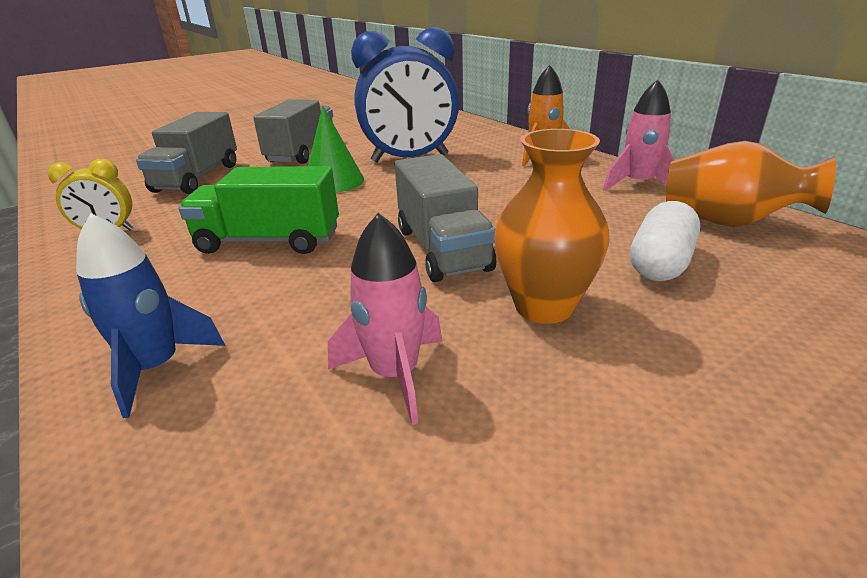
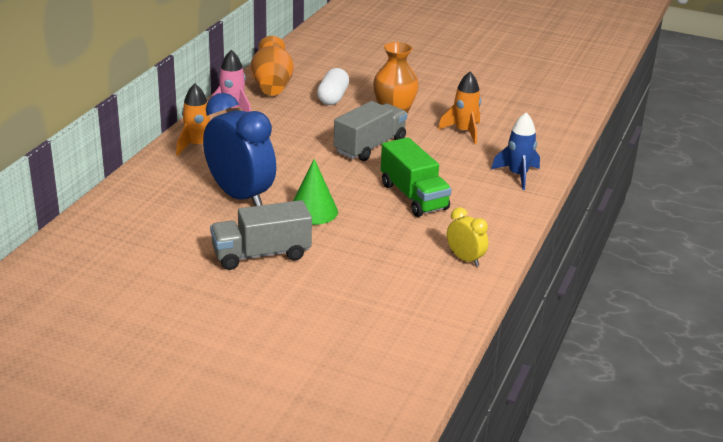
camera: 125 degrees left, 0 degrees up
grey truck [136,112,237,194] -> none
pink rocket [328,213,443,425] -> orange rocket [438,72,481,144]
white capsule [630,201,700,281] -> white capsule turned 75 degrees counterclockwise [317,68,349,105]

